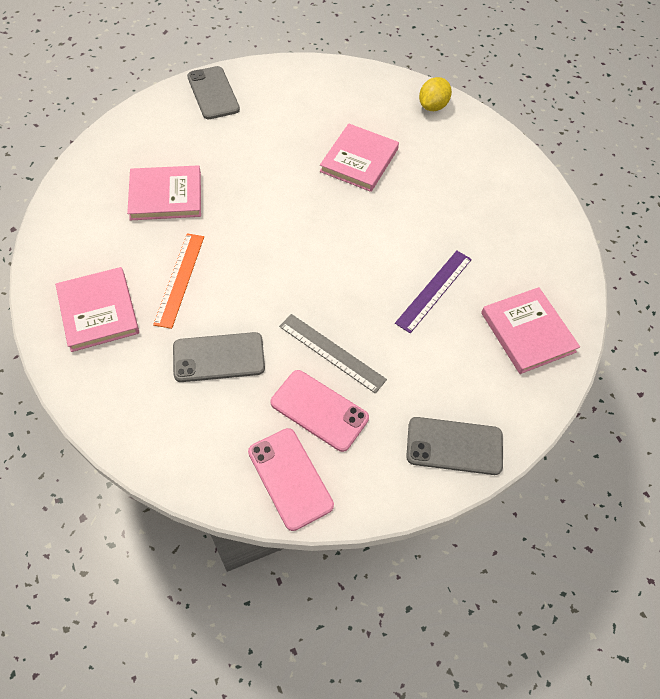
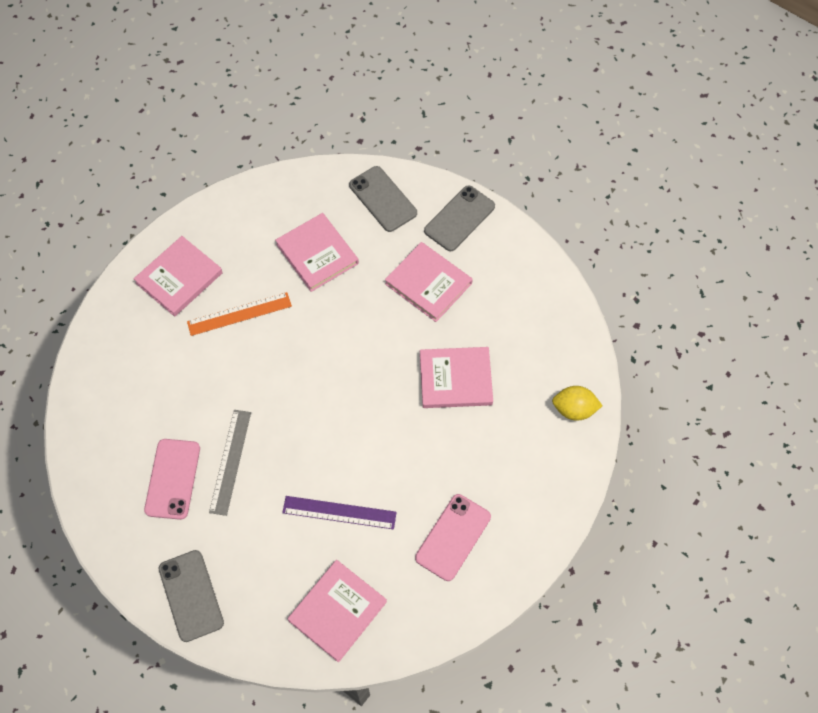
camera: 65 degrees right, 5 degrees up
grey phone [173,332,265,382] -> grey phone moved to [349,166,417,232]
pink phone [248,428,334,531] -> pink phone moved to [415,494,491,581]
none -> pink book [385,242,473,322]

